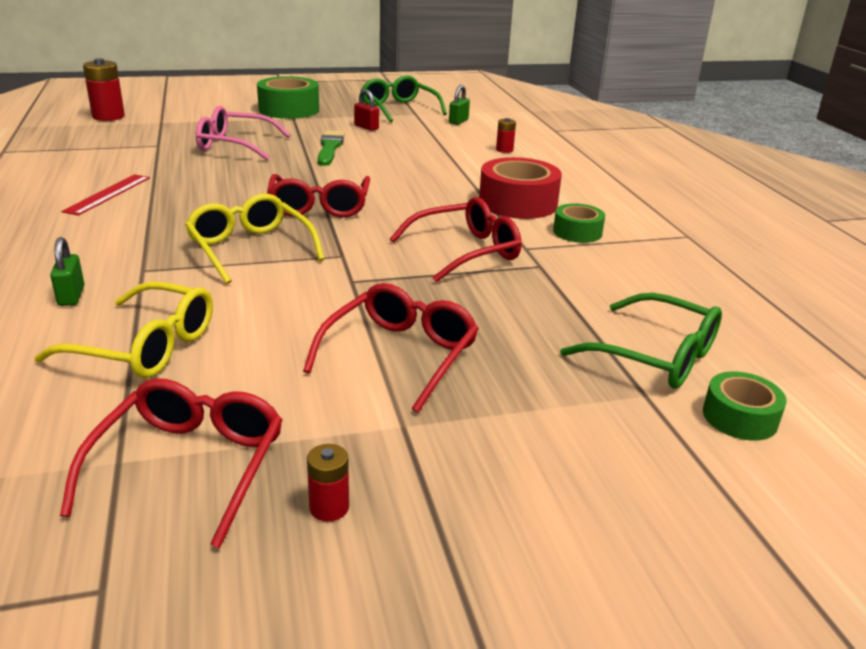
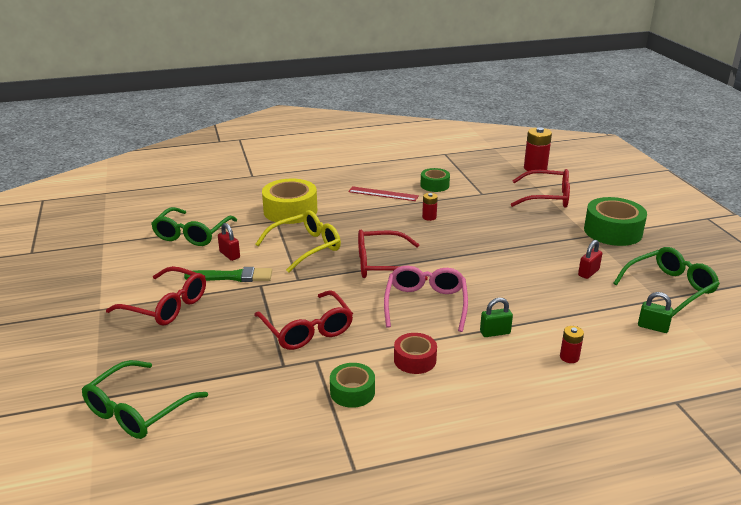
camera: 90 degrees right, 0 degrees up
yellow glasses [34,281,213,378] -> green glasses [151,207,237,246]
green padlock [50,237,84,306] -> green padlock moved to [480,298,513,337]
red glasses [60,378,282,548] -> red glasses moved to [511,169,570,208]
pink glasses [196,106,291,160] -> pink glasses moved to [384,266,468,332]
red battery [307,444,349,522] -> red battery moved to [422,193,438,221]
green brush [317,130,345,166] -> green brush moved to [184,267,272,282]
red tape [479,157,562,219] -> red tape [394,333,437,374], size x0.58
green tape [703,371,787,441] -> green tape moved to [420,168,450,192]
none -> red padlock [218,223,240,261]
none -> yellow tape [262,179,317,224]

